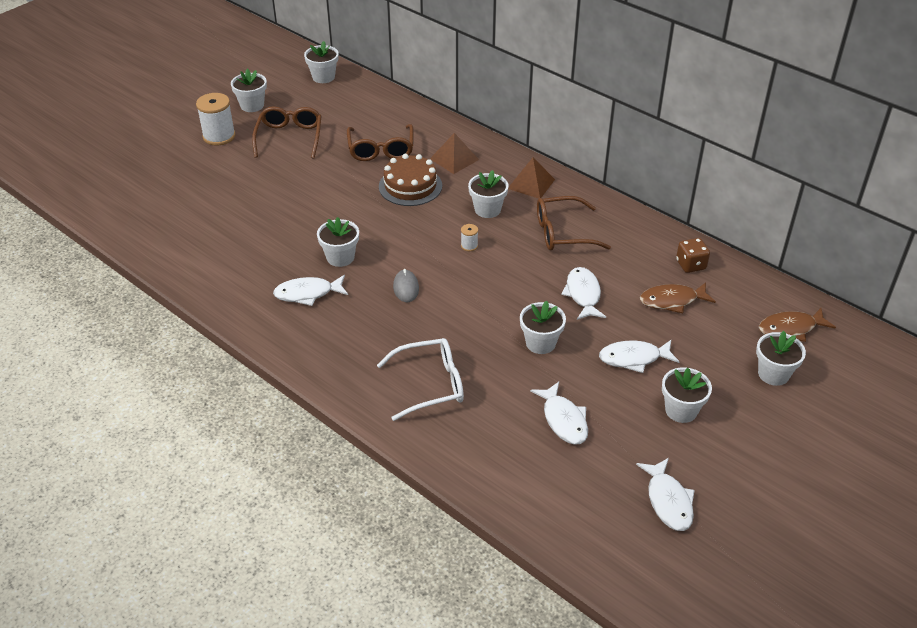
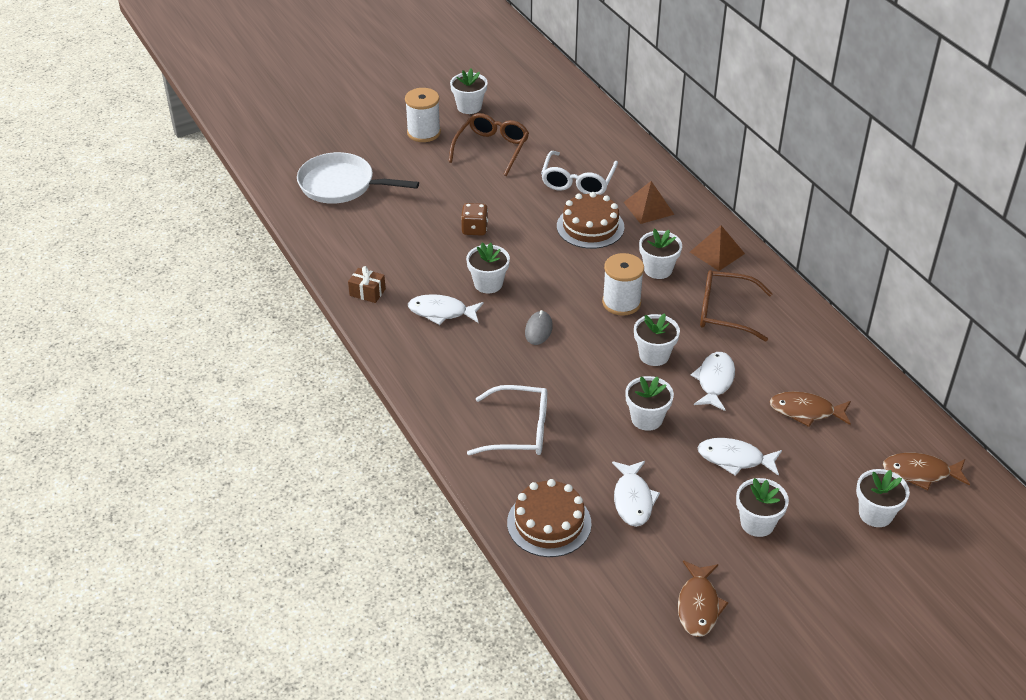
camera: 20 degrees right, 0 degrees up
white flower pot [304,41,339,83] -> white flower pot moved to [634,313,680,366]
brown glasses [347,124,414,161] -> white glasses [541,151,618,195]
white spool [461,224,478,251] -> white spool [602,253,644,316], size x2.12
white fish [636,458,695,531] -> brown fish [678,560,728,637]
brown dice [676,238,710,273] -> brown dice moved to [461,203,488,236]
none -> white pan [297,152,419,204]
none -> brown gift [348,266,386,303]
none -> brown cake [507,479,592,557]

